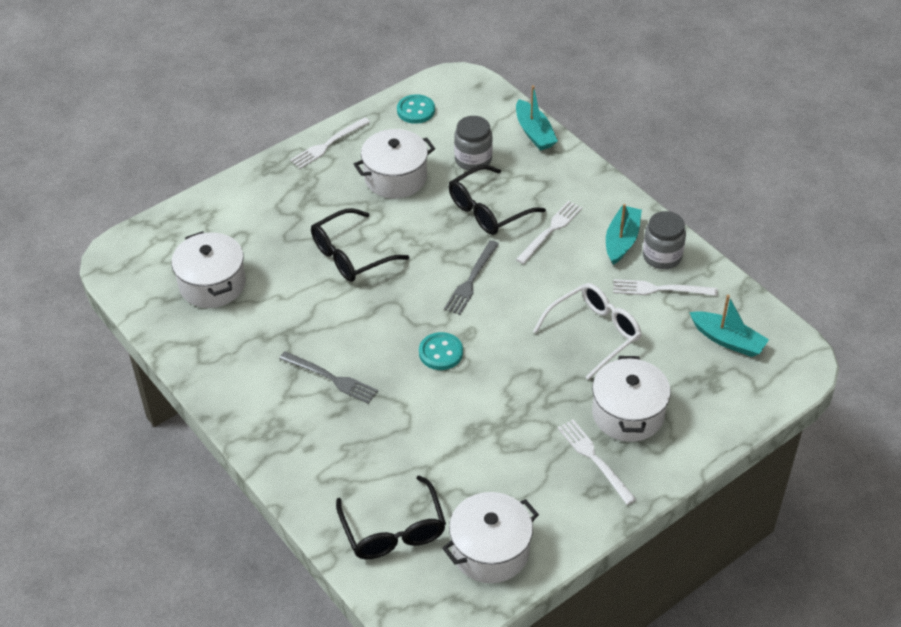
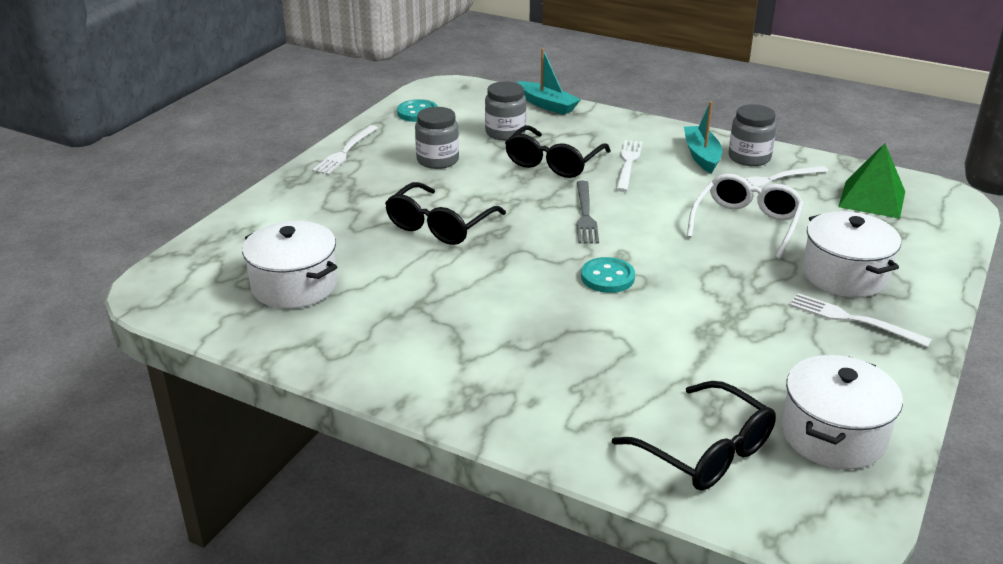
camera: 25 degrees left, 15 degrees down
grey fork [279,351,378,404] -> none
white pot [354,129,435,199] -> grey jar [415,107,459,169]
turquoise boat [689,295,769,357] -> green pyramid [838,143,905,219]

